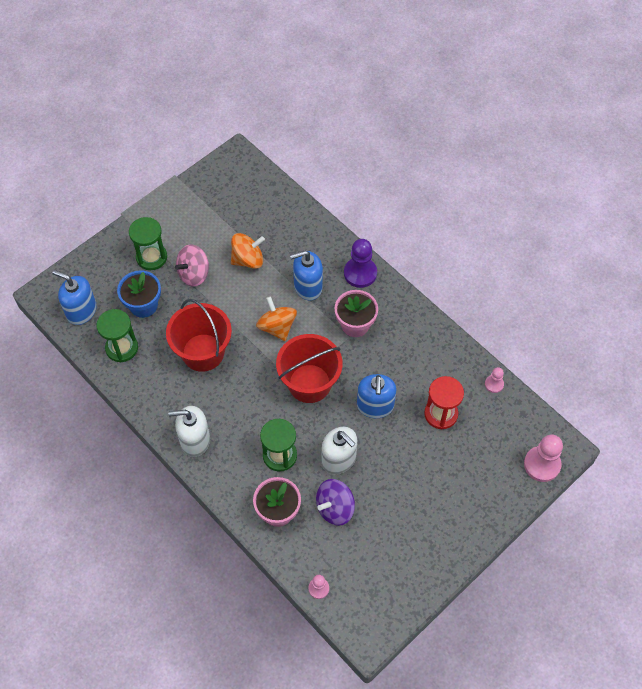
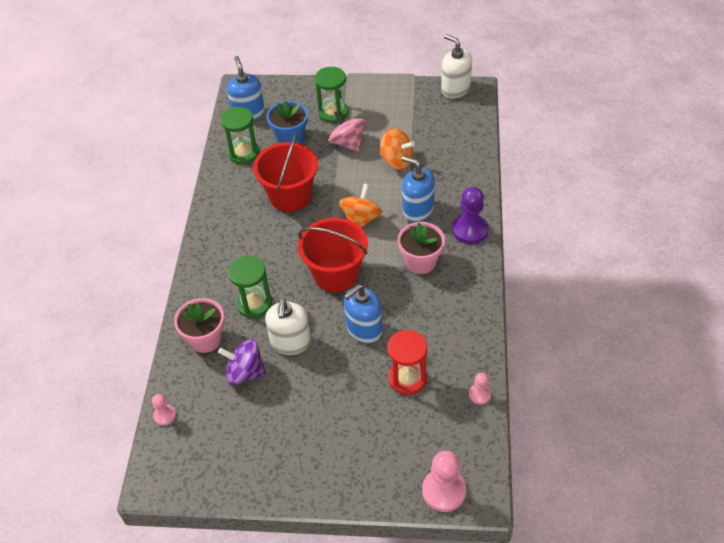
camera: 50 degrees right, 10 degrees down
white soap dispenser [168,406,210,457] -> white soap dispenser moved to [441,34,472,98]
pink spinning top [175,244,209,287] -> pink spinning top turned 45 degrees clockwise [329,111,365,152]

